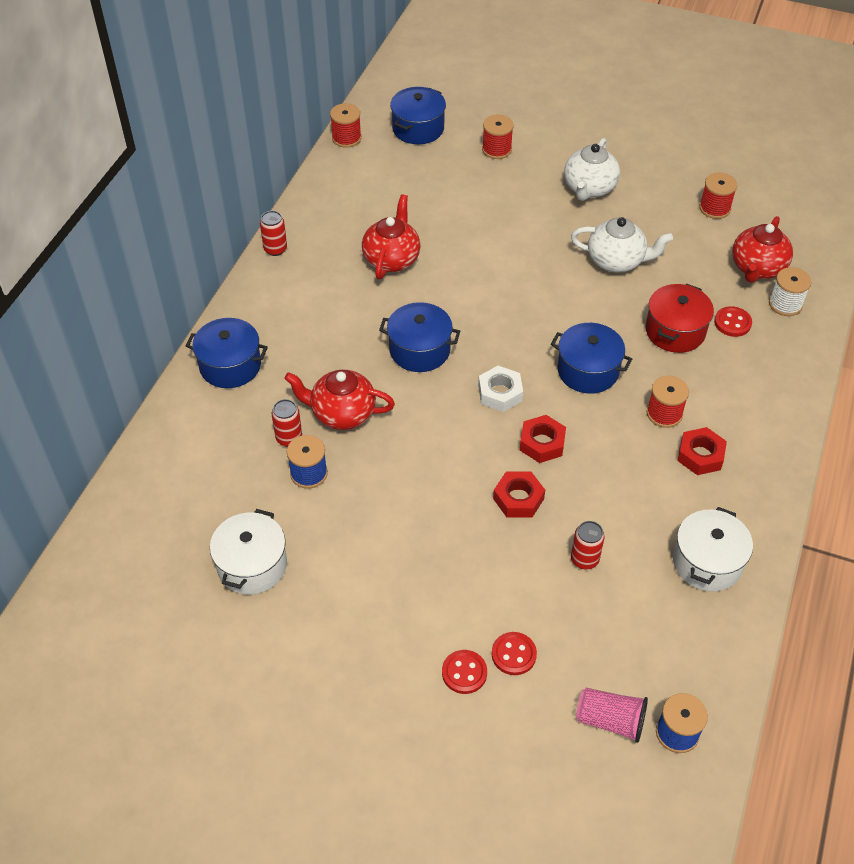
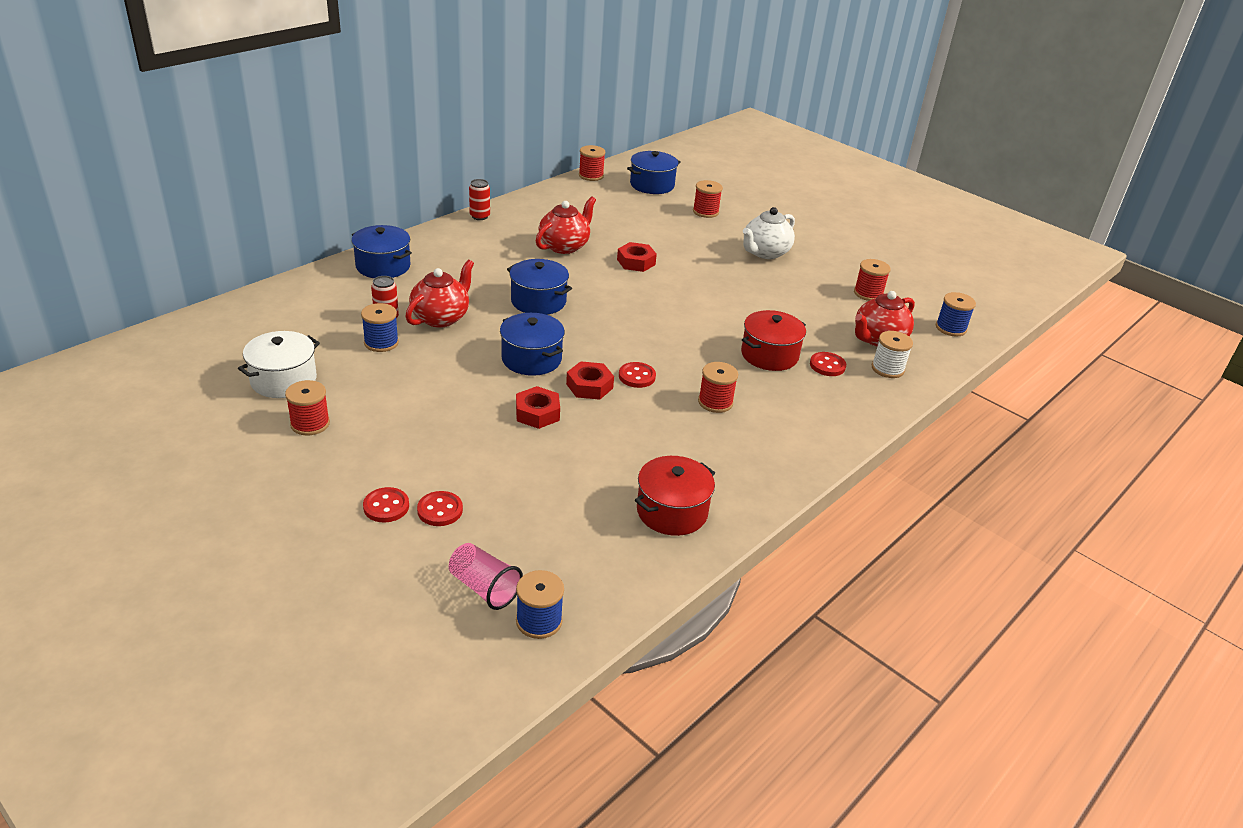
camera: 20 degrees right, 15 degrees down
red teapot [284,370,395,430] -> red teapot turned 90 degrees clockwise [405,260,474,328]
white nut [478,366,523,412] -> none
blue pot [551,323,632,394] -> blue pot moved to [500,313,565,376]
white teapot [571,217,673,272] -> none
red can [571,521,605,569] -> none
white pot [673,507,753,591] -> red pot [635,456,715,536]
red nut [677,427,727,475] -> red nut moved to [617,242,657,272]
none -> red spool [285,380,330,436]
none -> red button [619,362,656,388]
none -> blue spool [936,292,976,336]

